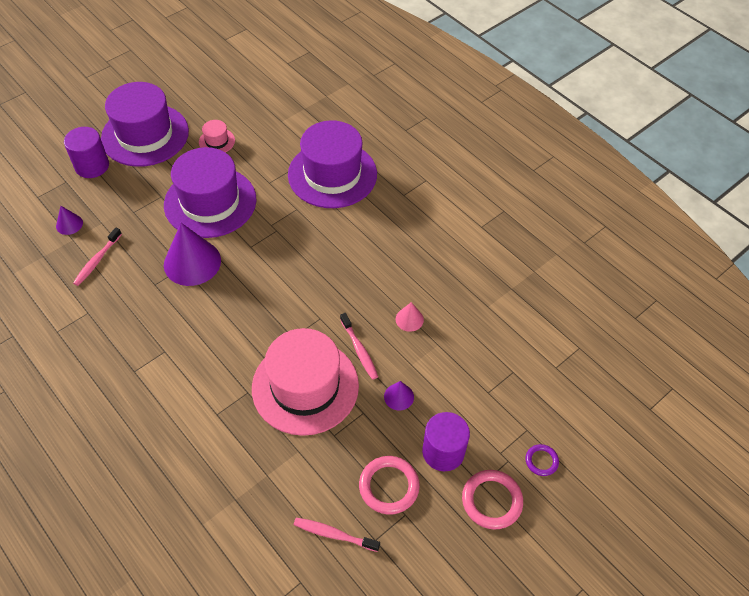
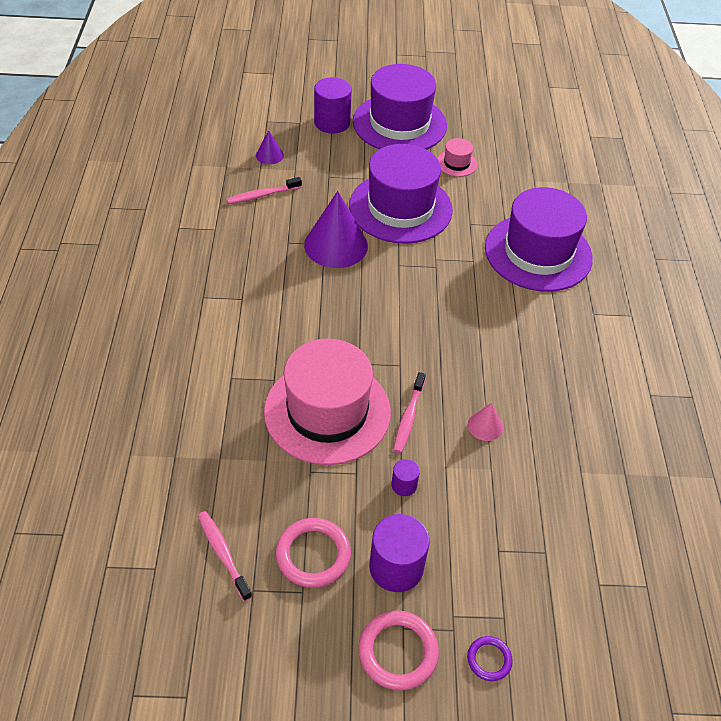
camera: 40 degrees right, 5 degrees down
purple cone [384,381,414,410] -> purple cylinder [391,459,420,496]

